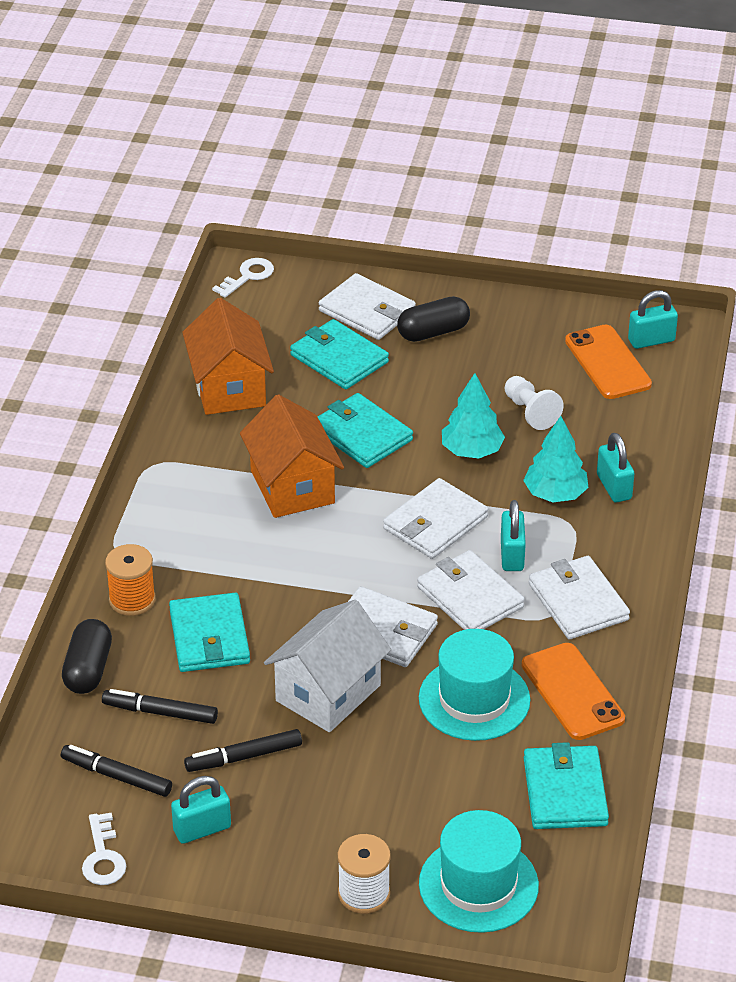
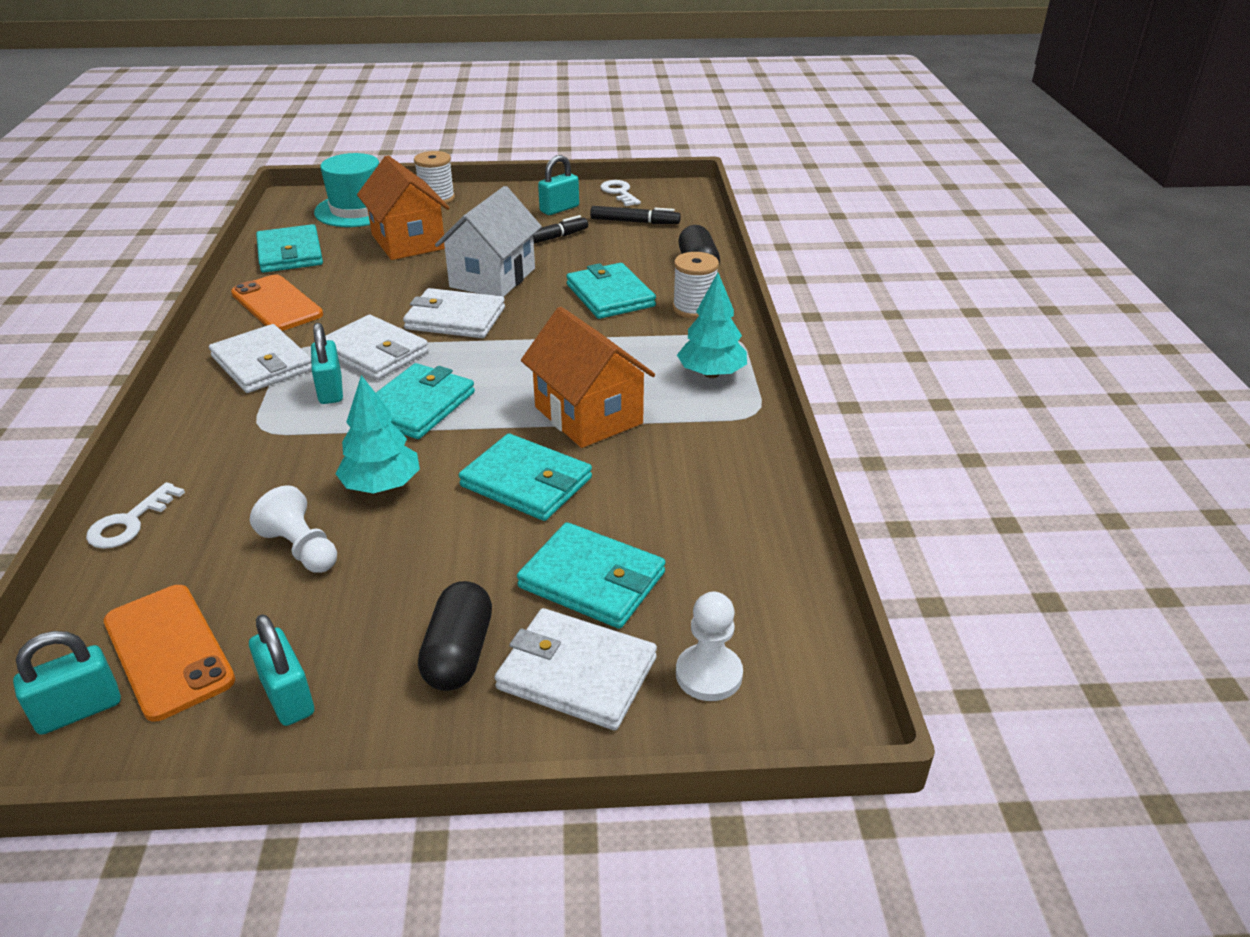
camera: 165 degrees right, 5 degrees down
black marker [102,689,218,724] -> none
orange spool [105,544,156,616] -> white spool [673,252,719,319]
orange house [182,298,274,415] -> orange house moved to [357,155,450,260]
white key [212,258,274,298] -> white key moved to [86,482,185,549]
white wallet [383,478,488,559] -> turquoise wallet [376,363,475,439]
black capsule [397,296,470,342] -> black capsule turned 45 degrees counterclockwise [418,581,492,691]
turquoise hat [419,629,530,741] -> none
turquoise tree [523,416,589,502] -> turquoise tree moved to [677,273,747,378]
turquoise padlock [597,433,635,502] -> turquoise padlock moved to [249,614,314,726]
none -> white pawn [676,592,743,701]

